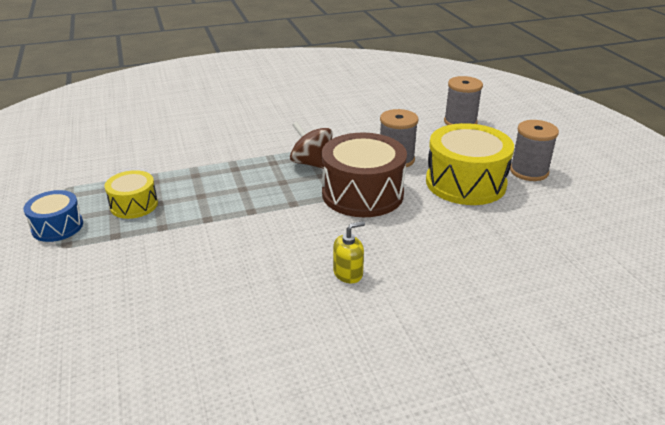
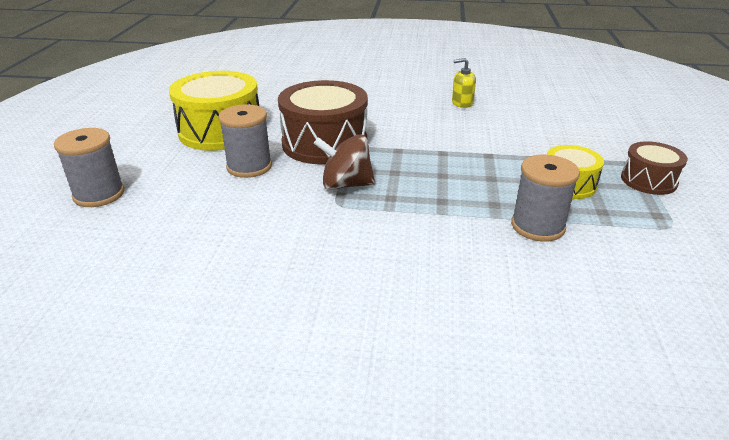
camera: 155 degrees left, 0 degrees up
blue drum [23,190,83,242] -> brown drum [621,141,688,195]
brown spinning top [290,121,333,169] -> brown spinning top turned 120 degrees clockwise [314,134,375,190]
yellow soap dispenser [333,221,365,283] -> yellow soap dispenser moved to [452,58,476,108]
grey spool [510,120,559,181] -> grey spool moved to [511,155,580,242]

